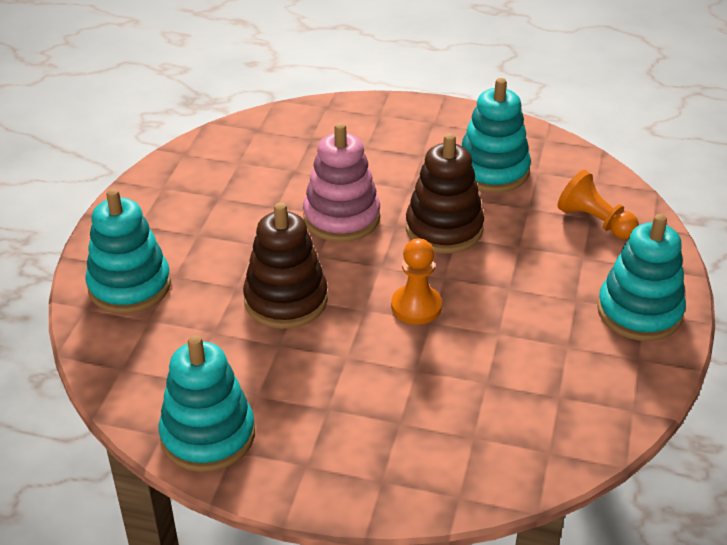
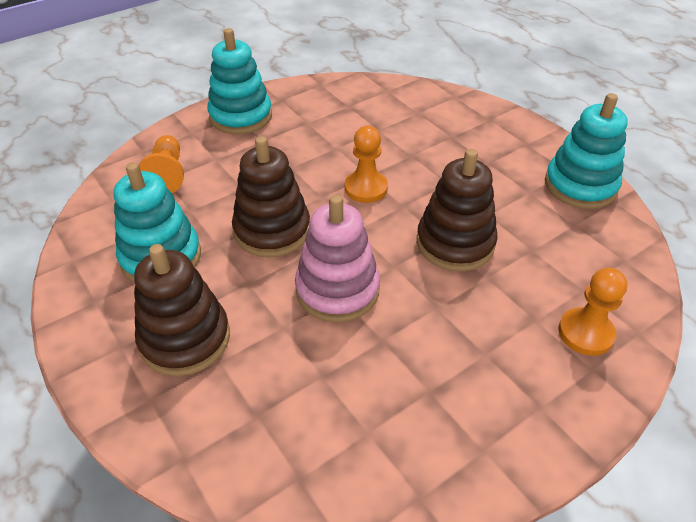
camera: 140 degrees left, 5 degrees up
turquoise stacking toy [85,189,171,314] -> orange pawn [558,268,627,356]
none -> brown stacking toy [134,244,230,376]

